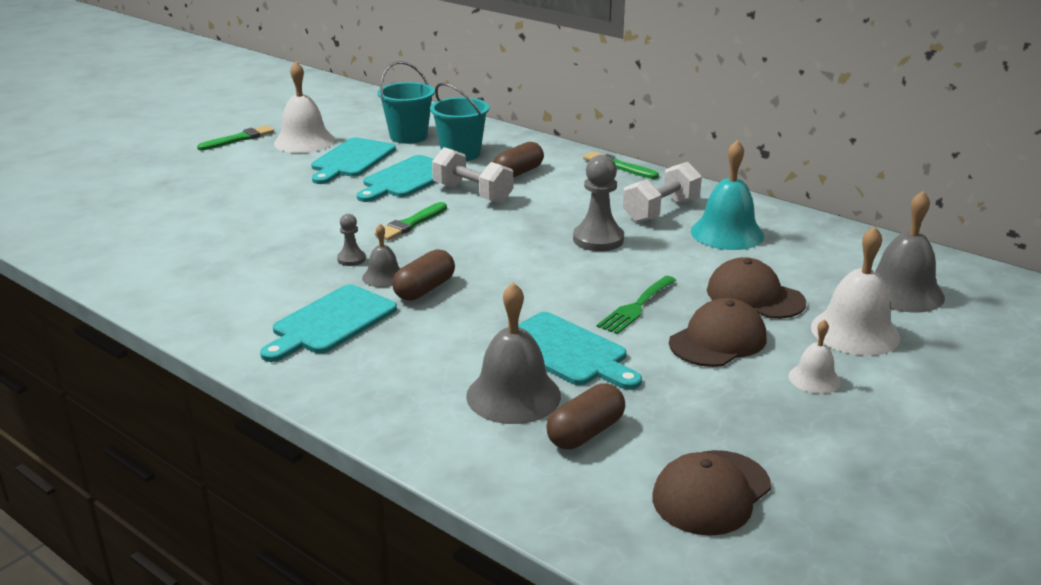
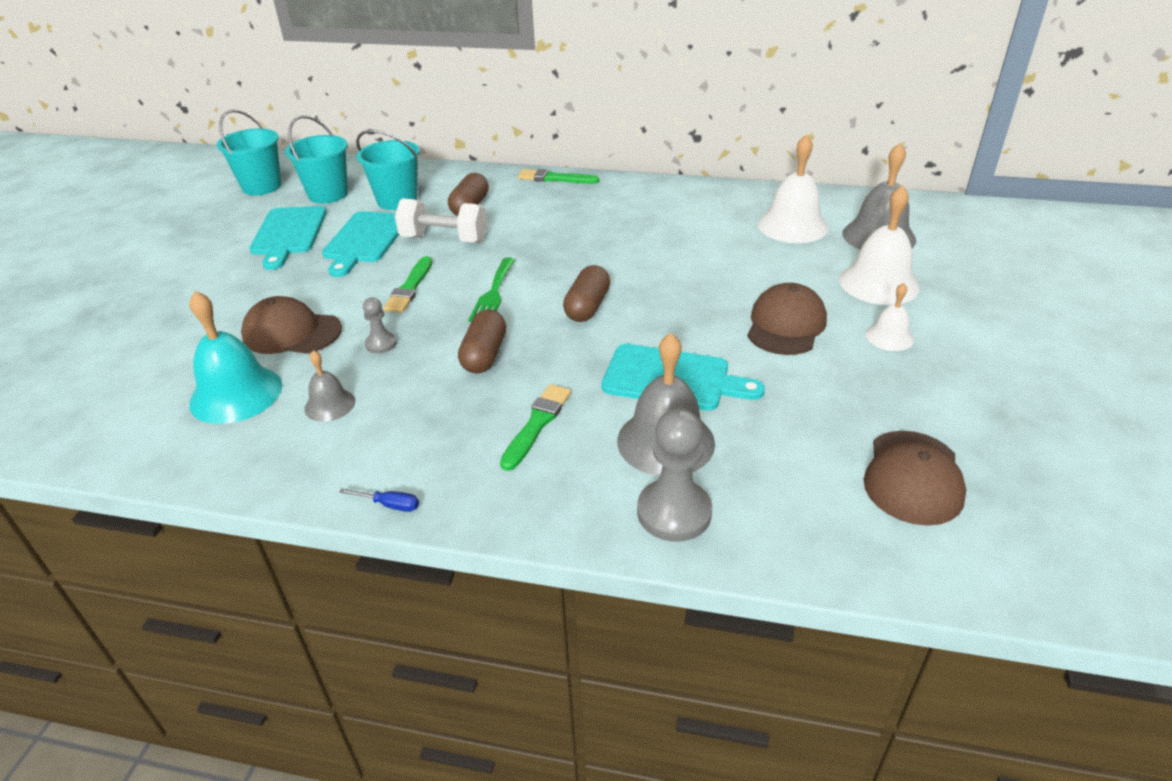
camera: 25 degrees left, 10 degrees up
green brush [197,125,274,150] -> green brush moved to [500,384,571,471]
turquoise cutting board [260,284,397,362] -> none
white bell [274,61,335,153] -> white bell moved to [758,134,828,243]
grey bell [362,224,400,287] -> grey bell moved to [304,350,355,422]
brown capsule [547,383,625,449] -> brown capsule moved to [563,265,610,322]
grey pawn [573,155,624,251] -> grey pawn moved to [637,408,712,542]
green fork [597,276,677,334] -> green fork moved to [468,257,515,322]
white dumbbell [623,162,702,223] -> none
turquoise bell [691,140,764,250] -> turquoise bell moved to [189,291,282,424]
brown cap [707,257,806,319] -> brown cap moved to [241,296,342,354]
none -> turquoise bucket [216,109,282,195]
none -> blue screwdriver [339,488,419,512]

